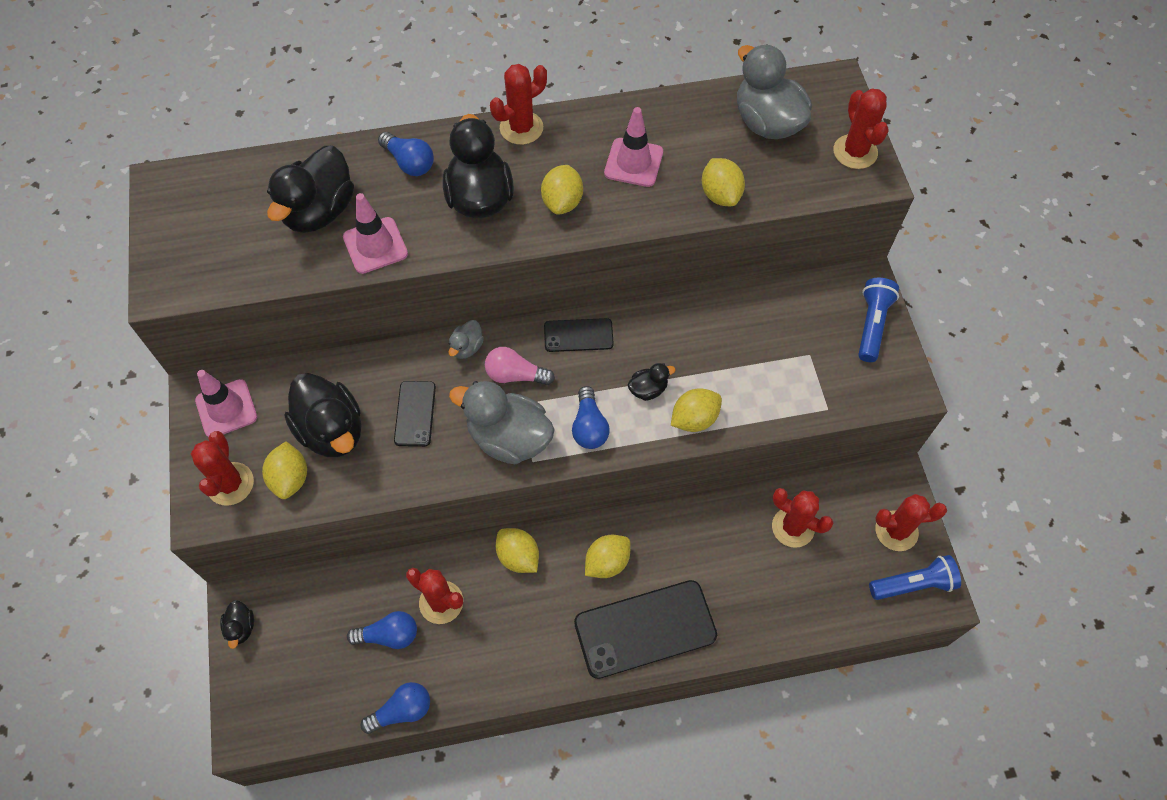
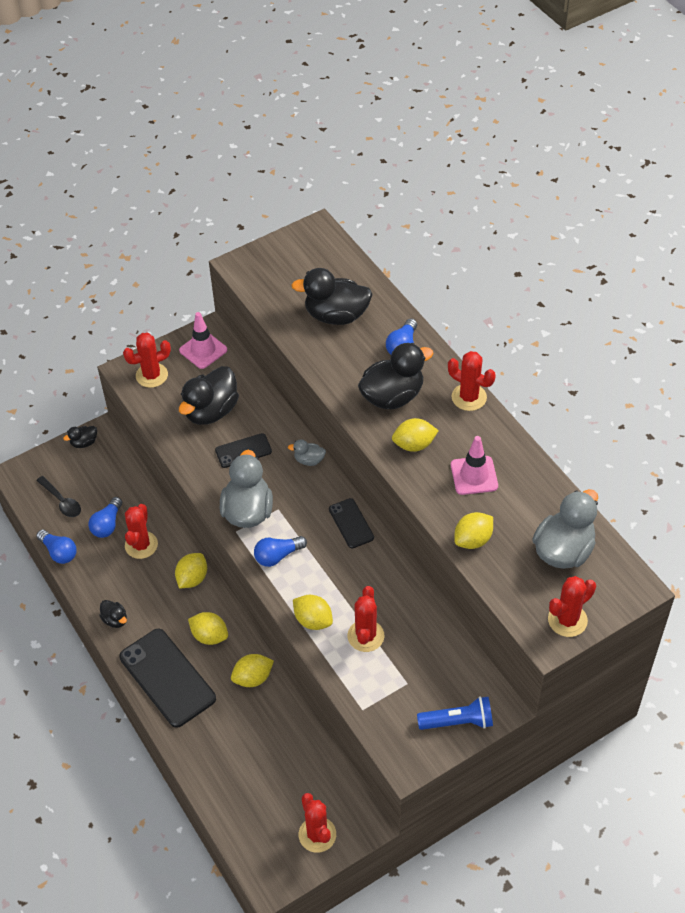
camera: 70 degrees right, 10 degrees down
yellow lemon [262,441,307,499] -> yellow lemon moved to [231,654,274,687]
pink traffic cone [343,193,408,274] -> none
blue light bulb [347,611,417,649] -> blue light bulb turned 45 degrees clockwise [88,497,122,538]
pink light bulb [485,347,555,385] -> none
black duck [628,363,676,401] -> black duck moved to [99,600,127,628]
red cactus [772,488,834,548] -> red cactus moved to [348,586,384,652]
blue flashlight [869,555,961,600] -> none
none -> black spoon [36,476,81,517]

